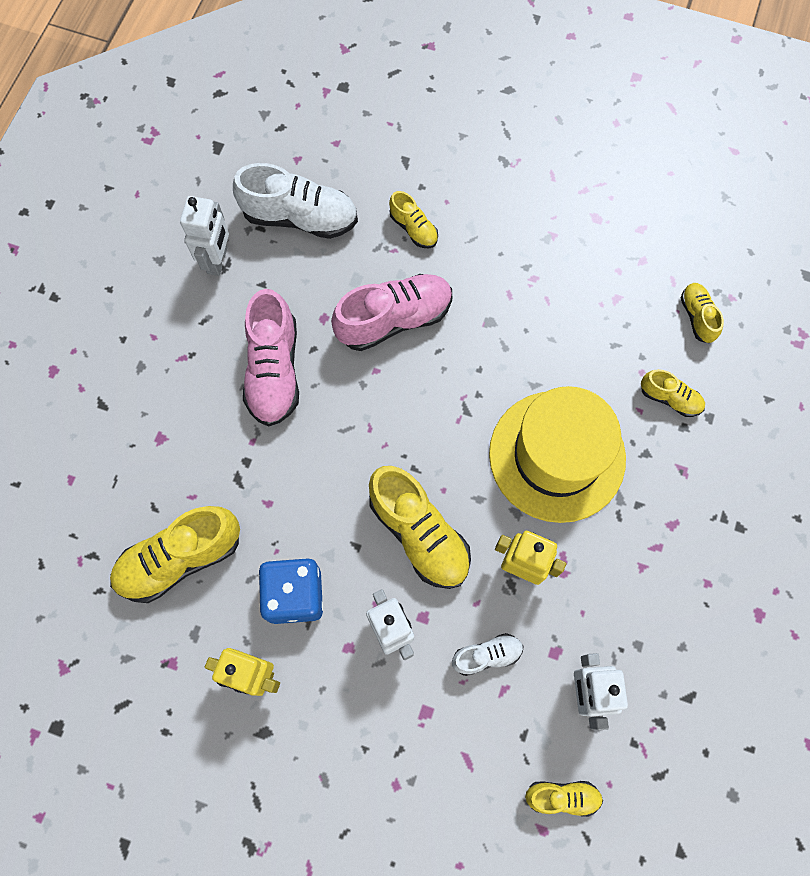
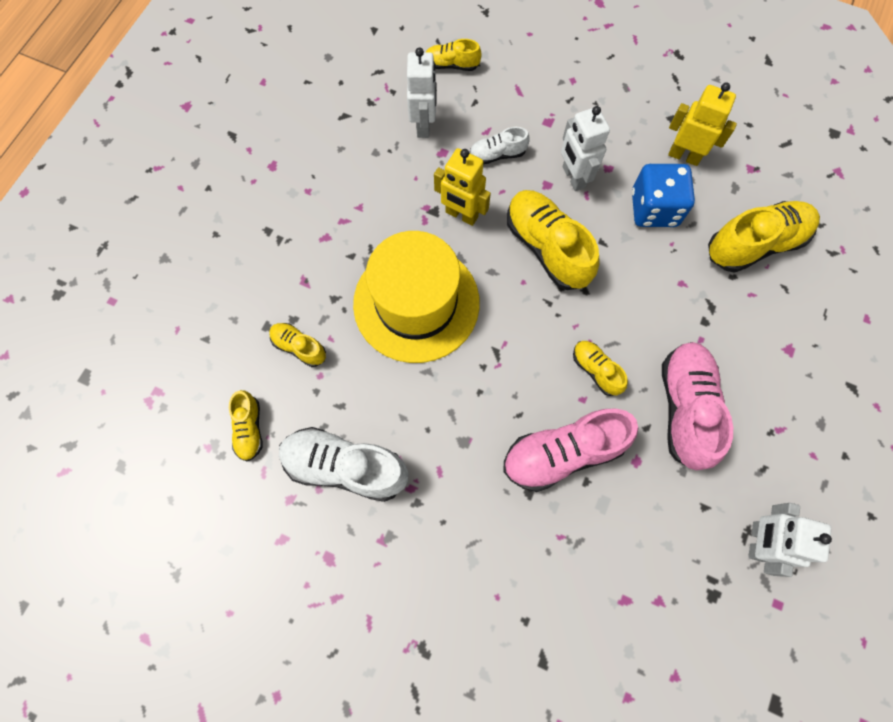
camera: 175 degrees left, 0 degrees up
white shoe [233,163,358,239] -> white shoe moved to [279,427,408,502]
yellow shoe [389,191,438,248] -> yellow shoe moved to [573,341,628,396]

